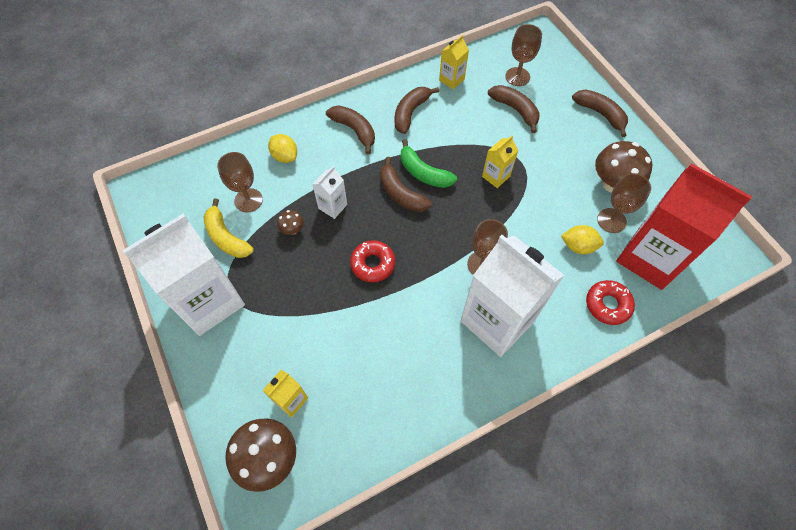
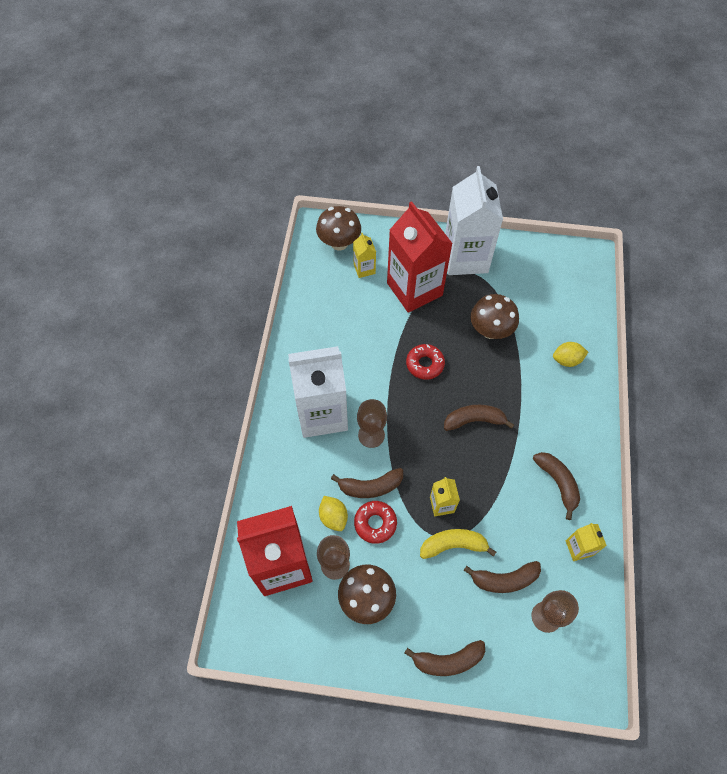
camera: 125 degrees right, 0 degrees up
yellow banana [203,199,254,258] -> yellow banana moved to [420,529,496,559]
brown goblet [217,152,263,213] -> none
brown mushroom [277,210,304,235] -> brown mushroom [470,294,519,339], size x2.09
white carton [312,166,347,219] -> none
brown banana [326,105,375,154] -> brown banana moved to [331,468,403,498]
green banana [401,139,457,188] -> none
yellow lemon [561,225,604,254] -> yellow lemon turned 75 degrees counterclockwise [319,496,348,531]
red donut [586,280,635,325] -> red donut moved to [354,501,397,544]
none -> red carton [387,201,453,313]

